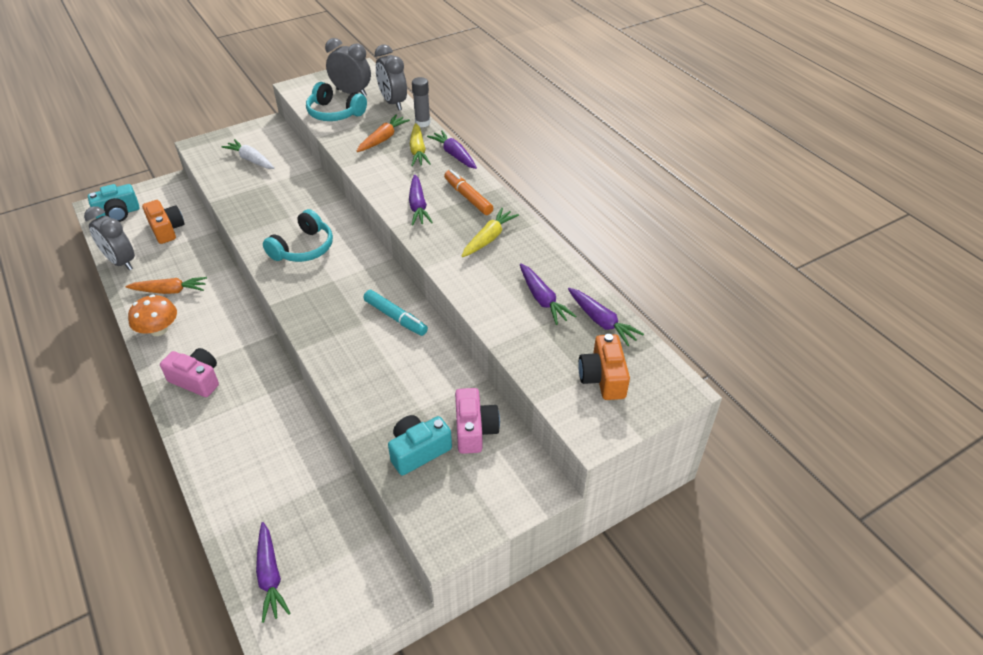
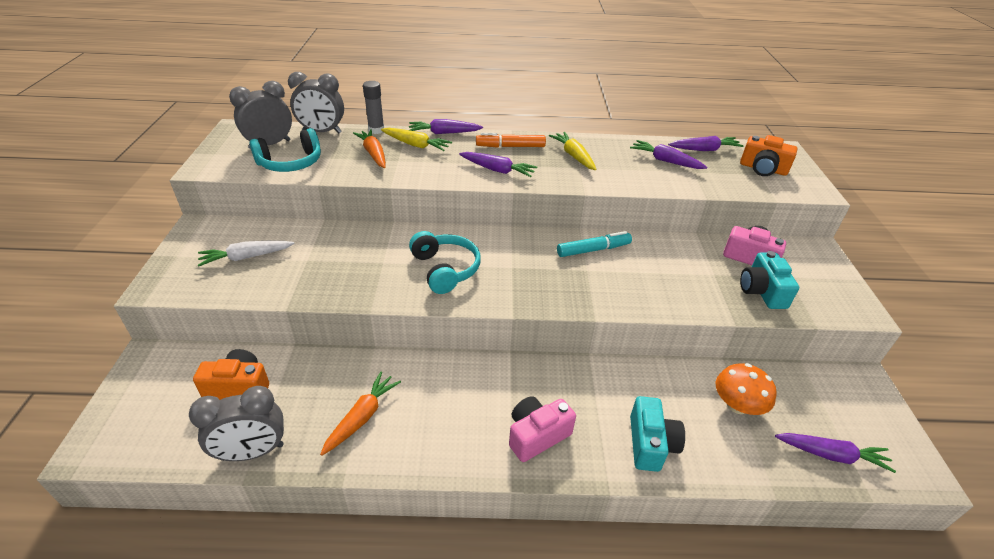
camera: 60 degrees left, 5 degrees down
turquoise camera [88,184,139,222] -> turquoise camera moved to [630,396,685,472]
orange mushroom [128,294,177,336] -> orange mushroom moved to [716,363,777,415]
purple carrot [520,263,576,325] -> purple carrot turned 150 degrees counterclockwise [630,140,708,169]

